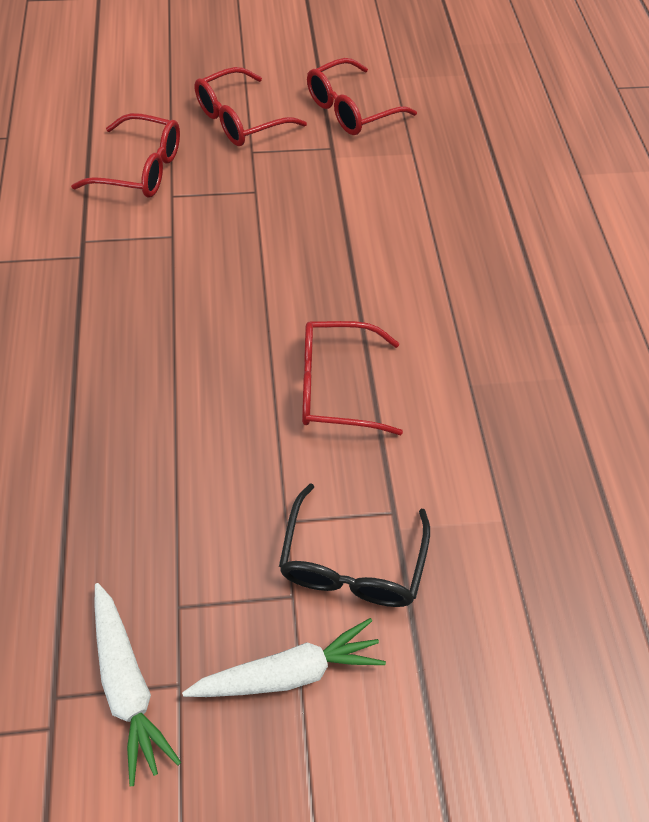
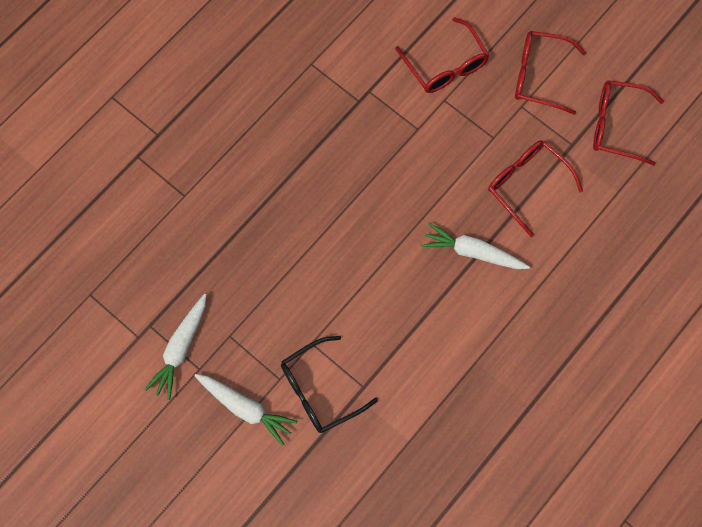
camera: 50 degrees right, 15 degrees up
red glasses [302,321,403,435] -> red glasses moved to [488,140,583,237]
none -> white carrot [421,223,530,269]

